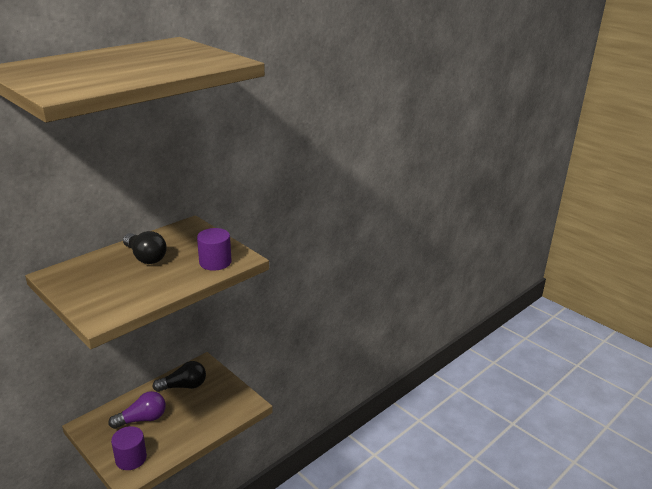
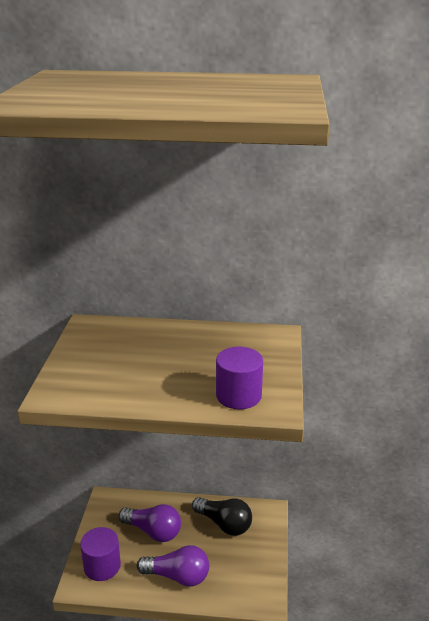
camera: 50 degrees right, 0 degrees up
black light bulb [123,231,167,264] -> none
none -> purple light bulb [137,545,209,587]

